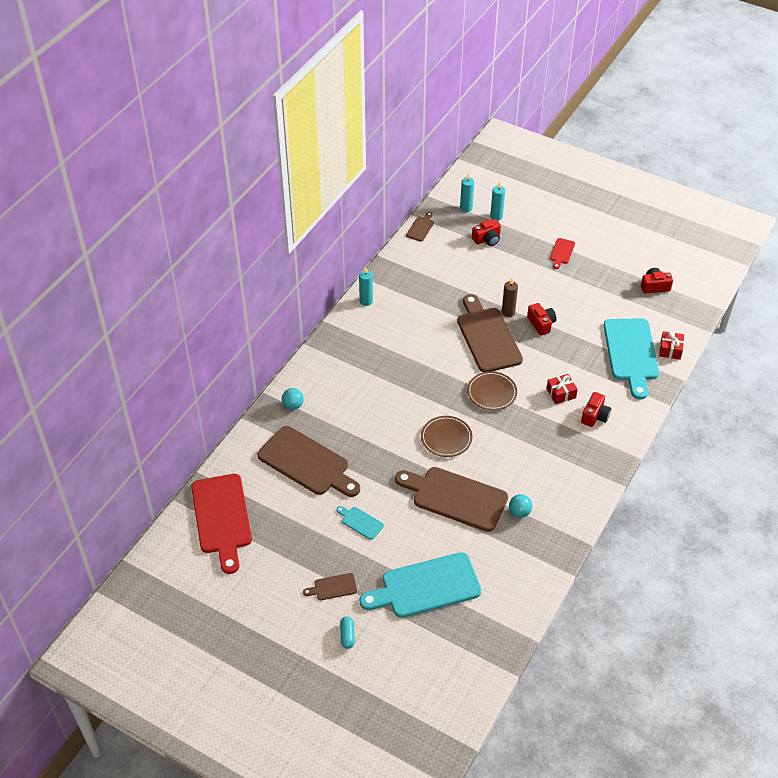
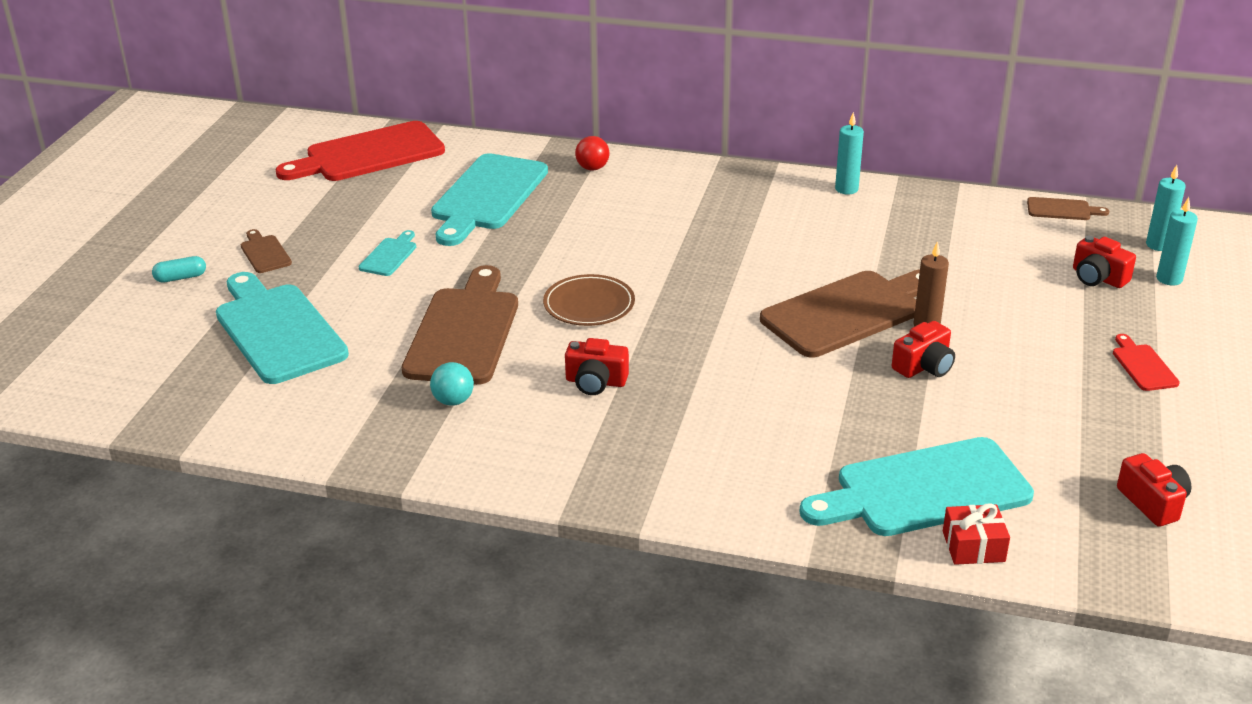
camera: 75 degrees right, 15 degrees down
brown cutting board [257,426,360,497] -> turquoise cutting board [431,153,548,246]
turquoise ball [282,388,304,410] -> red ball [575,136,609,171]
brown plate [467,371,517,410] -> none
red gift [546,374,578,404] -> none
red cutting board [550,238,575,269] -> red cutting board turned 75 degrees clockwise [1113,334,1180,391]
red camera [581,392,611,427] -> red camera moved to [565,338,629,395]

